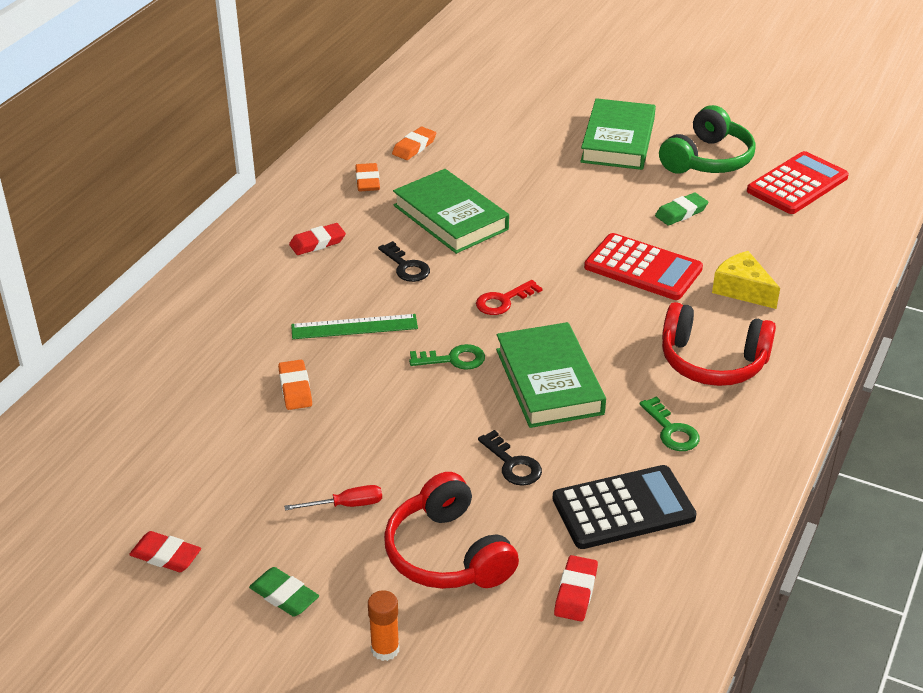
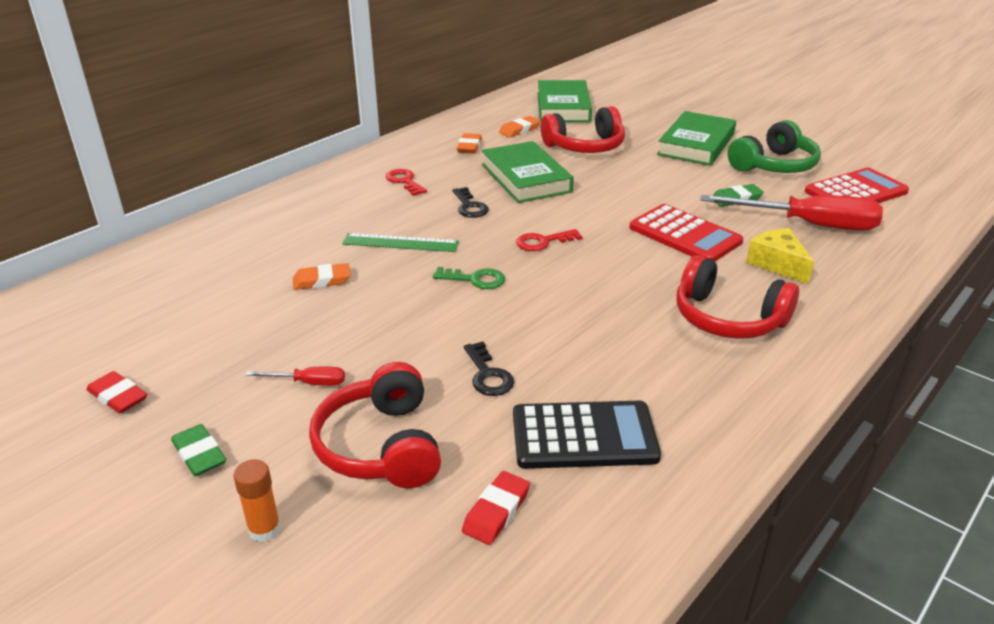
camera: 15 degrees right, 5 degrees down
orange eraser [278,360,312,410] -> orange eraser turned 75 degrees clockwise [293,263,351,290]
red eraser [289,223,346,255] -> red key [385,169,427,196]
green book [496,322,606,428] -> green book moved to [538,80,592,122]
green key [640,396,700,451] -> none
none -> red headphones [541,106,625,153]
none -> red screwdriver [701,195,883,231]

